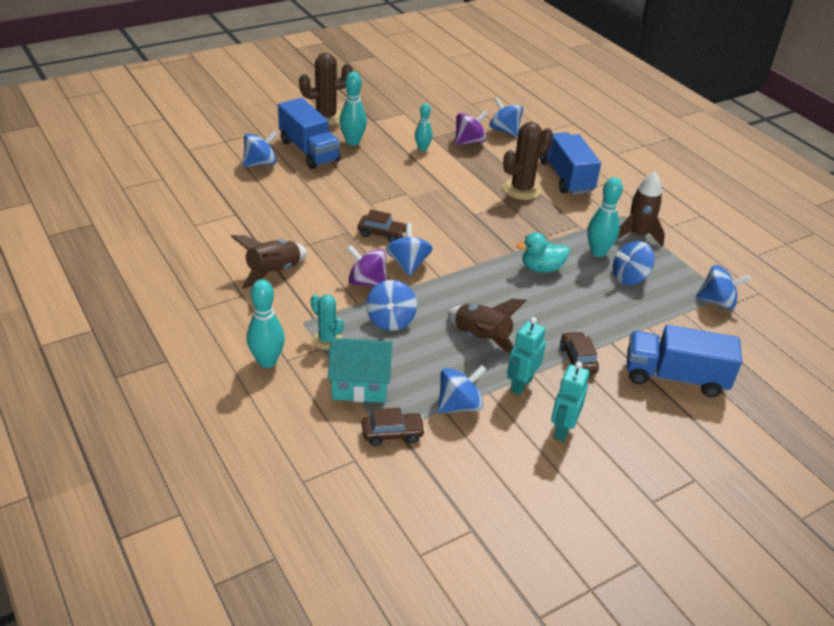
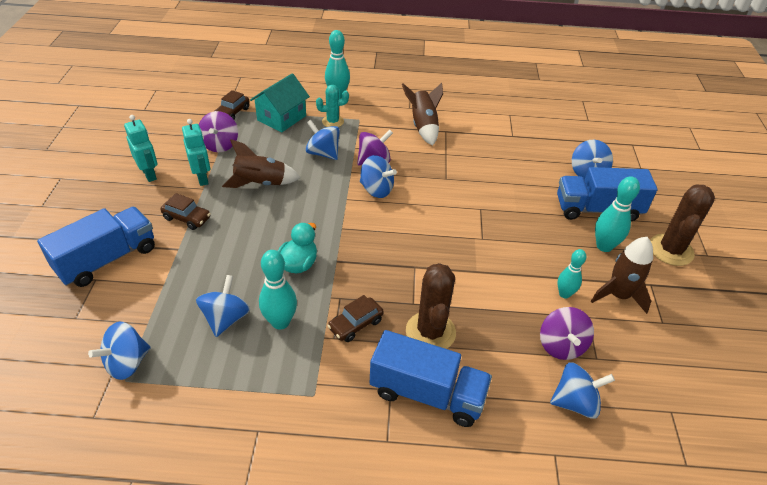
camera: 125 degrees right, 5 degrees up
brown car [357,210,406,242] -> brown car moved to [327,295,384,342]
blue spinning top [438,365,487,414] -> purple spinning top [199,111,238,152]
brown rocket [617,172,665,247] -> brown rocket moved to [591,237,653,314]

